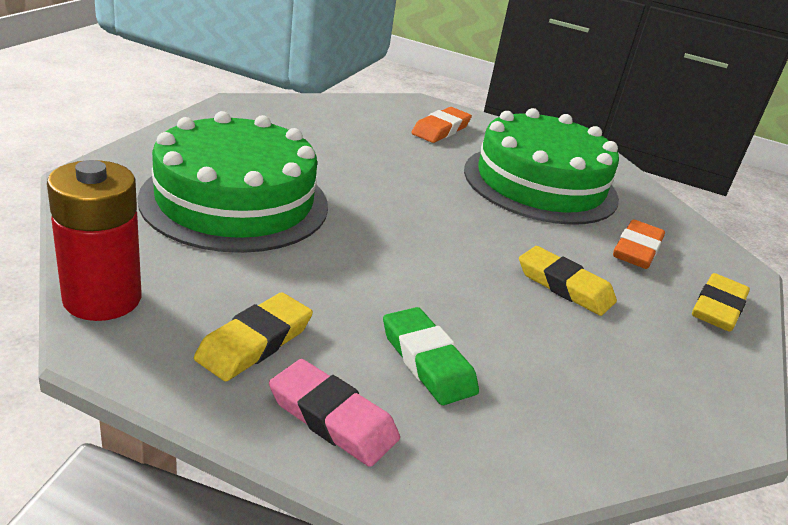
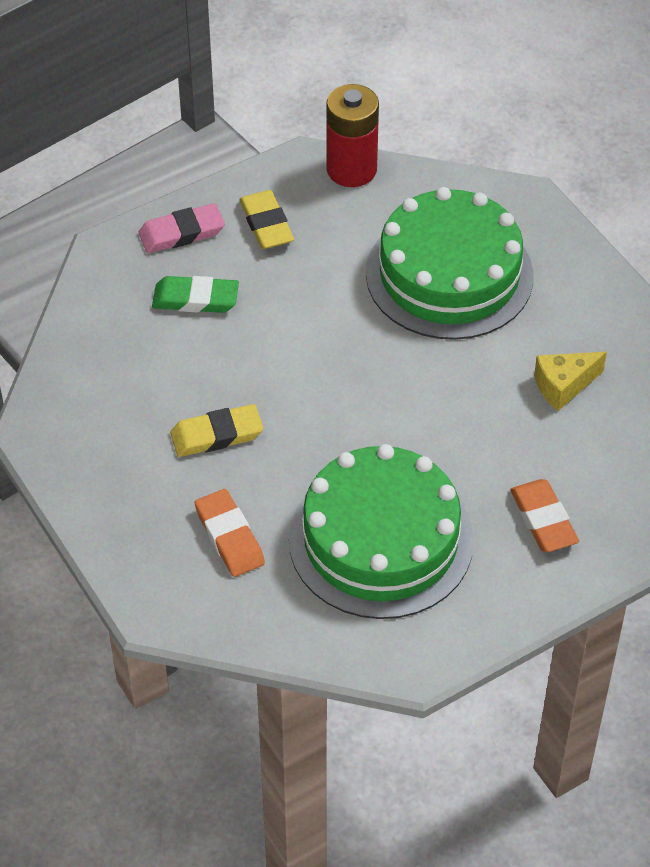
camera: 130 degrees right, 20 degrees up
yellow eraser [692,273,750,332] -> none
none -> yellow cheese [534,352,607,411]

